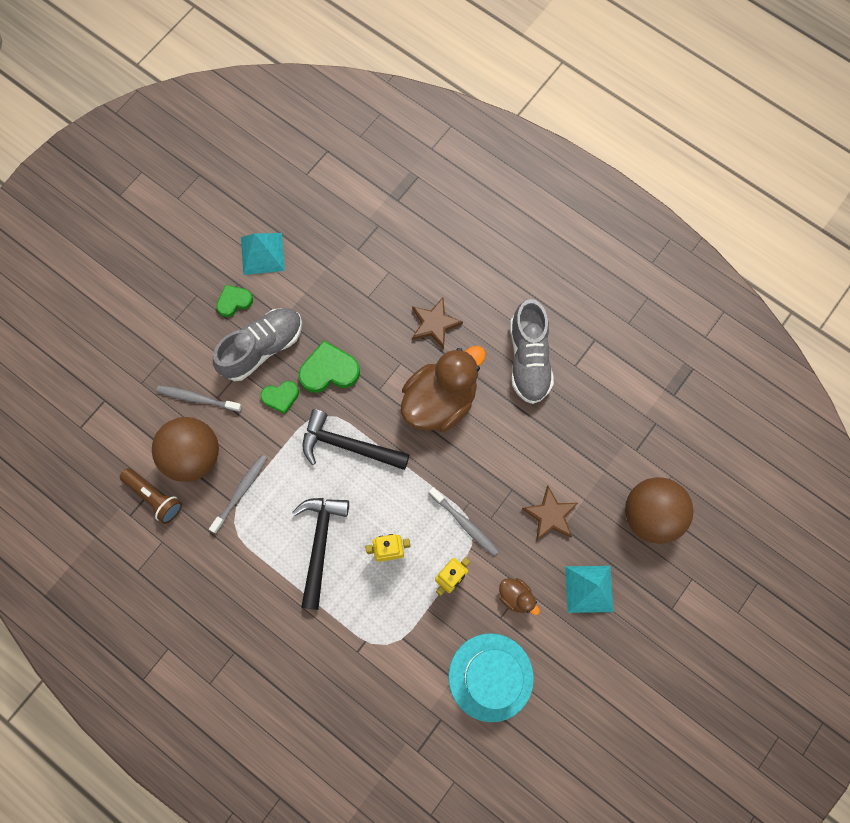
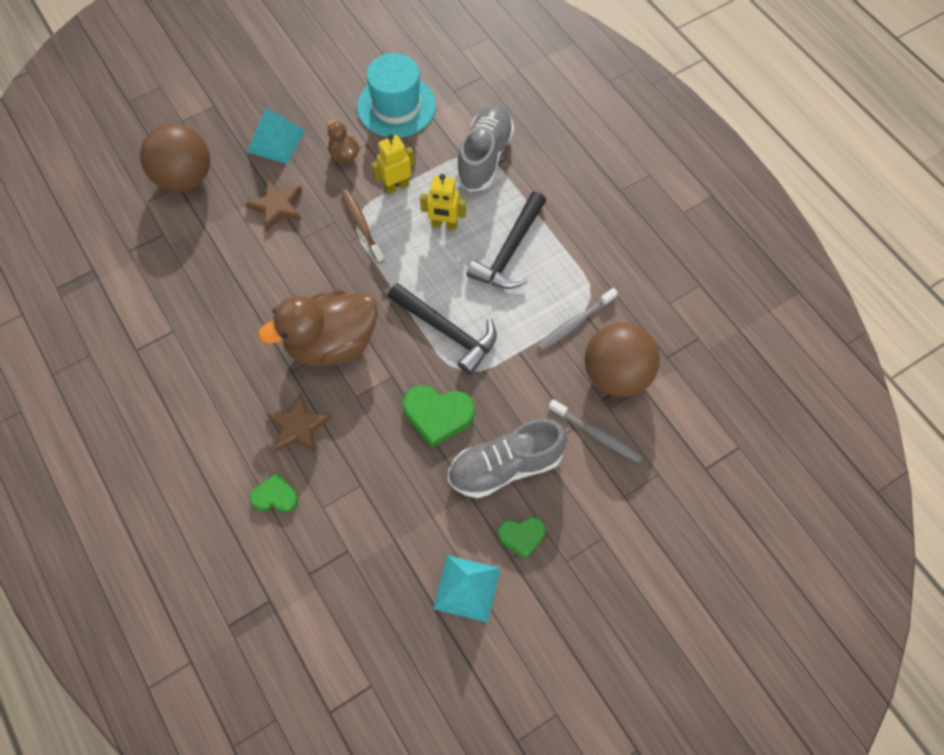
camera: 160 degrees left, 10 degrees down
brown flashlight [120,468,182,524] -> none
green heart [261,381,299,414] -> green heart moved to [250,473,298,513]
grey toothbrush [429,487,499,556] -> brown toothbrush [341,189,384,264]
grey shoe [510,299,554,404] -> grey shoe moved to [456,105,514,192]

